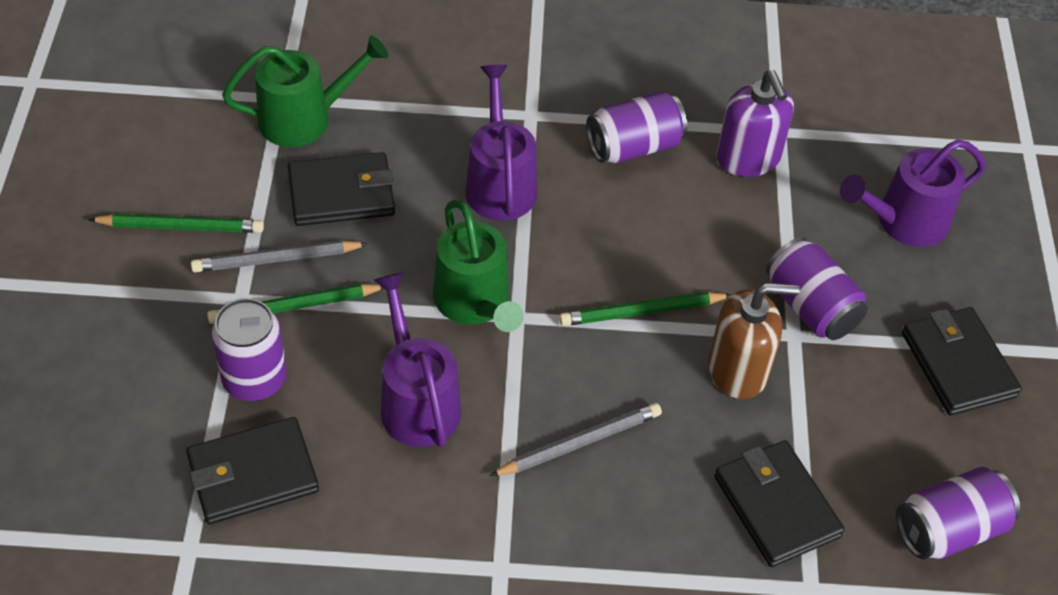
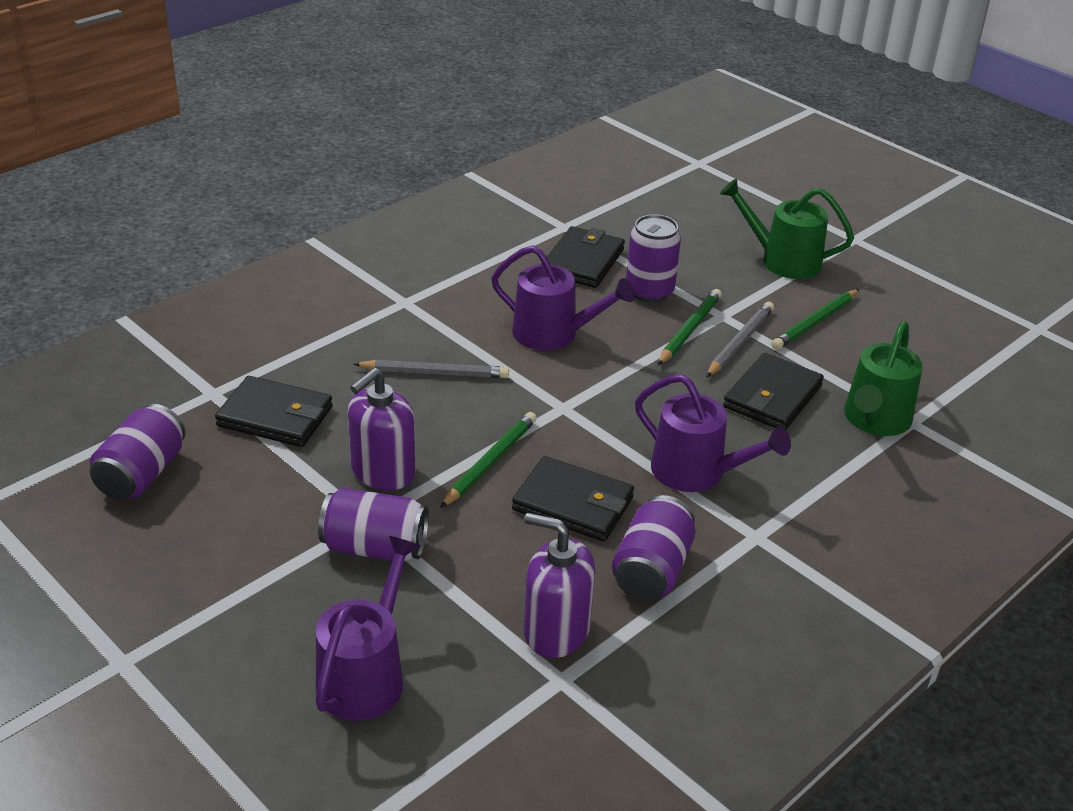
camera: 135 degrees right, 15 degrees down
green watering can [433,200,524,332] -> green watering can moved to [720,178,854,279]
grey pencil [490,403,662,476] -> grey pencil turned 105 degrees counterclockwise [354,360,509,378]
brown soap dispenser [708,283,800,399] -> purple soap dispenser [348,368,416,490]
black wallet [902,307,1022,415] -> black wallet moved to [512,456,634,542]

